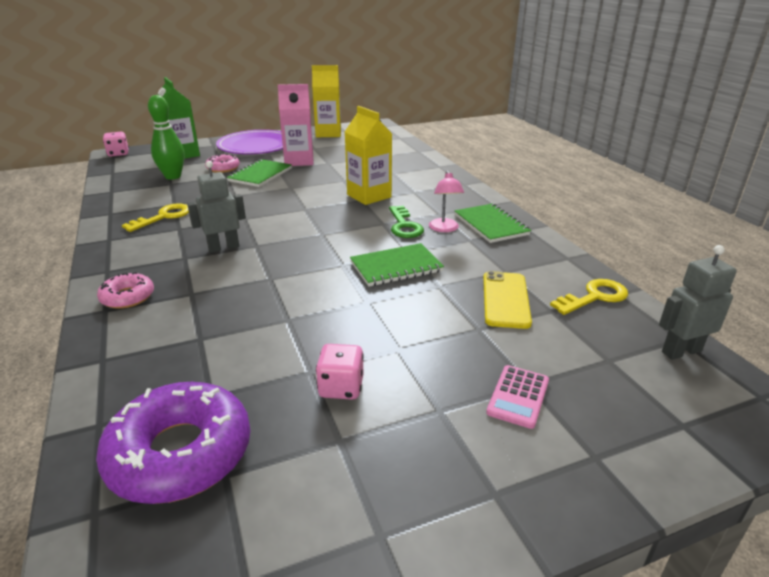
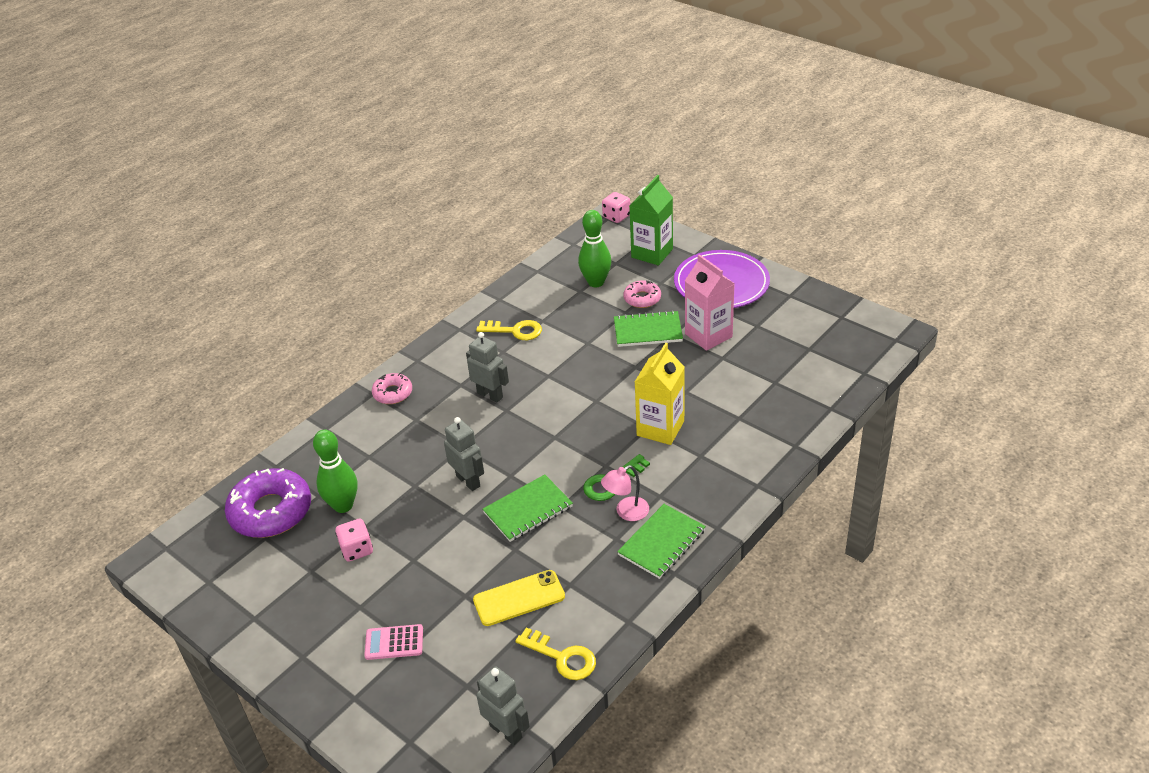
camera: 65 degrees right, 10 degrees up
yellow carton [312,65,341,137] -> none
green notebook [350,243,444,287] -> green notebook turned 75 degrees counterclockwise [483,474,573,542]
none -> green bowling pin [313,430,358,513]
none -> grey robot [444,417,484,491]

